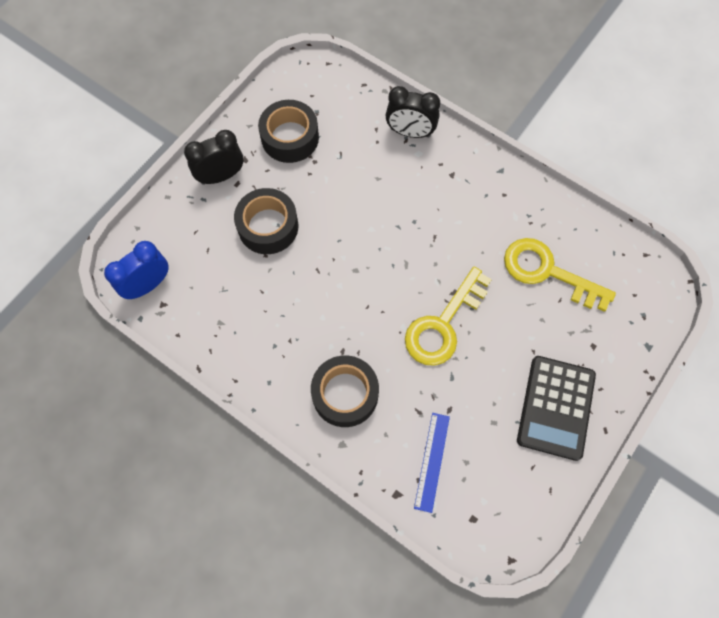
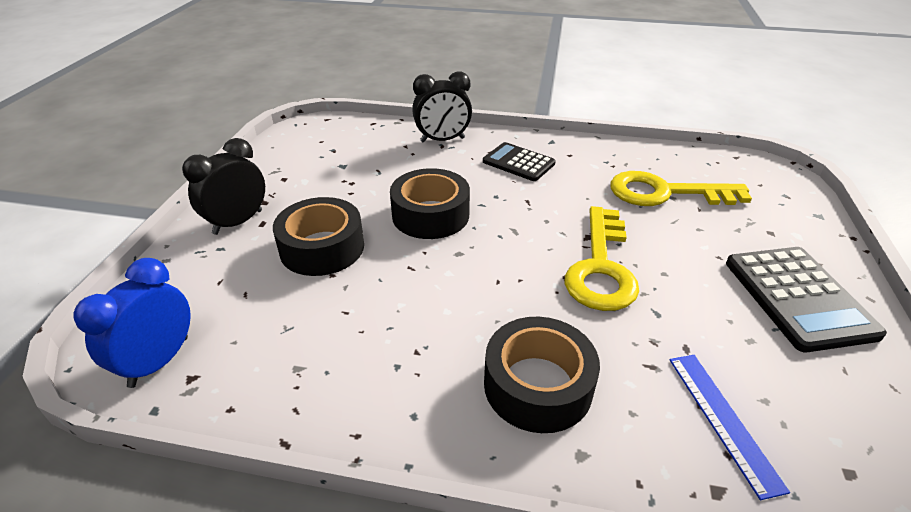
camera: 25 degrees left, 30 degrees down
black tape [258,100,319,163] -> black tape moved to [390,168,470,239]
none -> black calculator [483,142,556,181]

